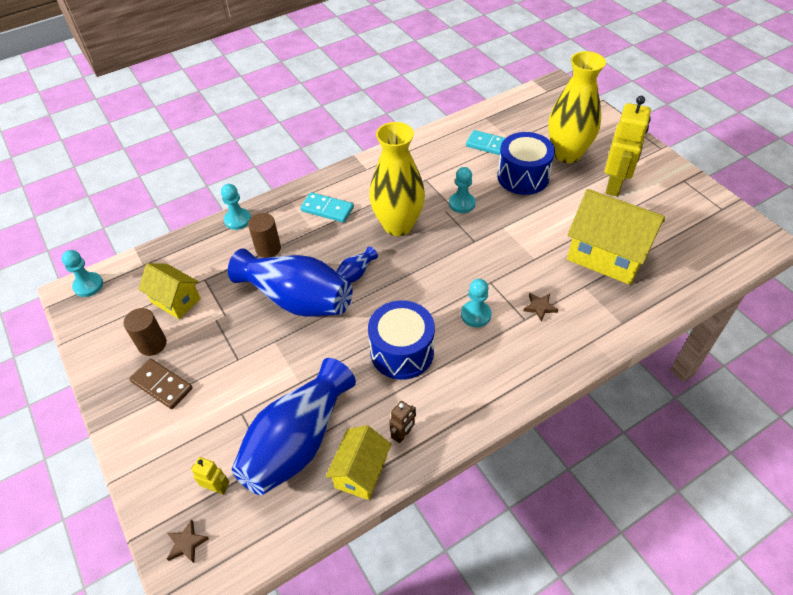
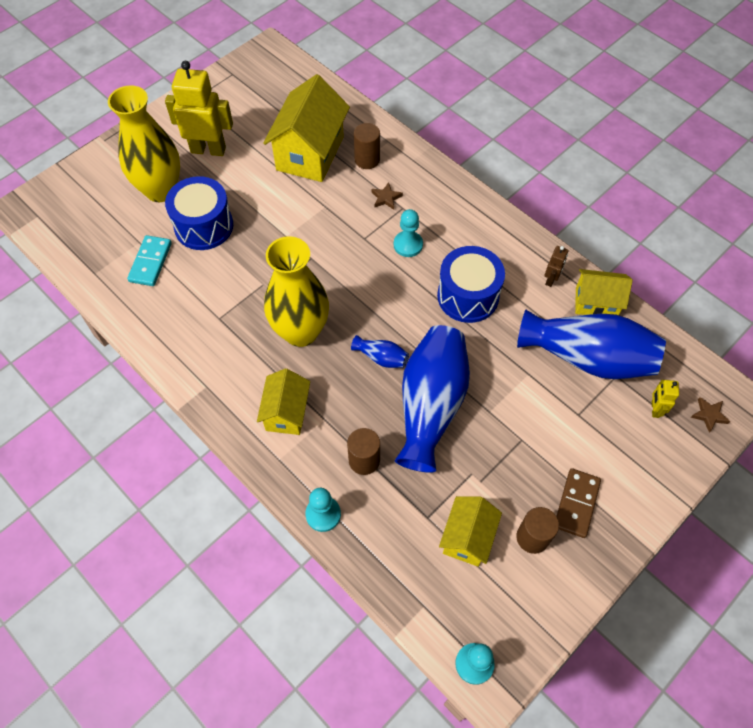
camera: 105 degrees left, 10 degrees up
turquoise domino [300,192,354,223] -> yellow house [257,368,310,435]
brown robot [389,401,416,443] -> brown robot turned 90 degrees clockwise [545,246,568,287]
turquoise pawn [449,167,476,213] -> none
none -> brown cylinder [354,123,380,169]

